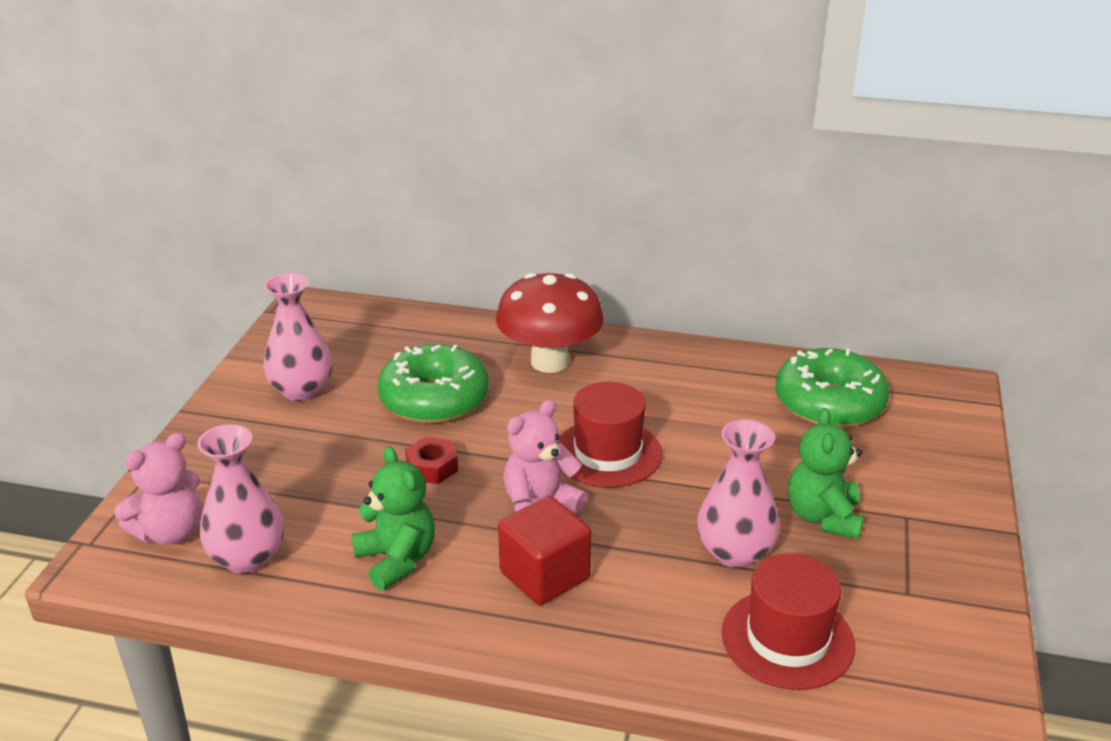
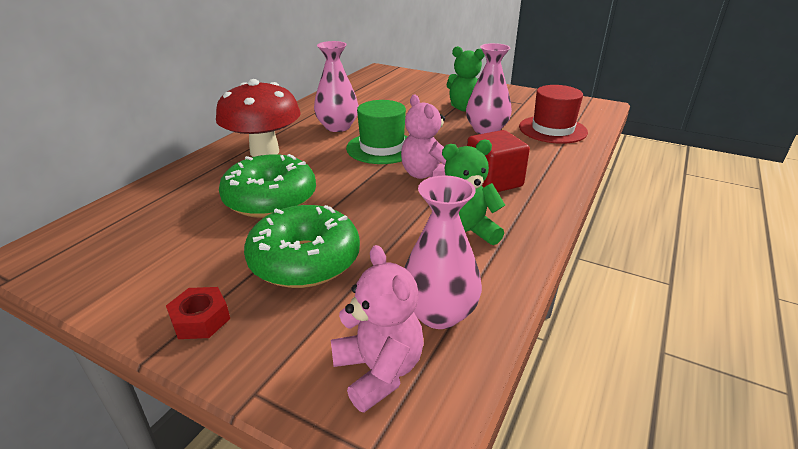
camera: 75 degrees left, 0 degrees up
pink vase [264,273,332,401] -> pink vase moved to [314,41,359,132]
red nut [405,437,458,484] -> red nut moved to [166,287,230,339]
red hat [558,382,663,488] -> green hat [346,100,408,164]
green donut [775,348,890,428] -> green donut moved to [244,205,360,288]

